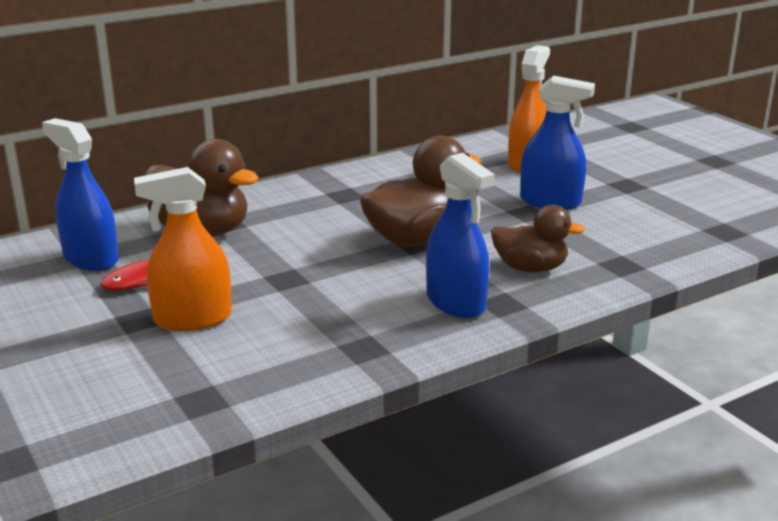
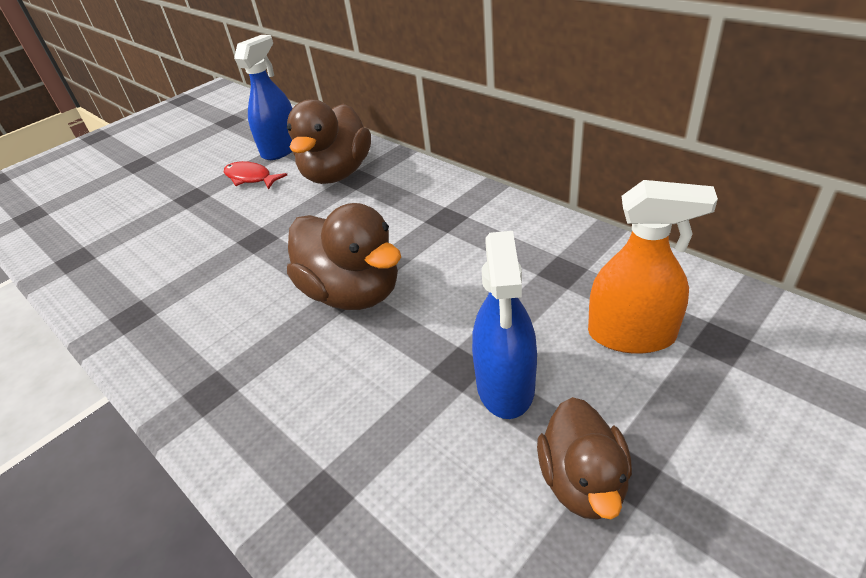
camera: 80 degrees right, 15 degrees up
orange spray bottle [134,167,232,331] -> none
blue spray bottle [426,153,495,318] -> none
brown duck [491,205,586,273] -> brown duck moved to [537,397,632,520]

